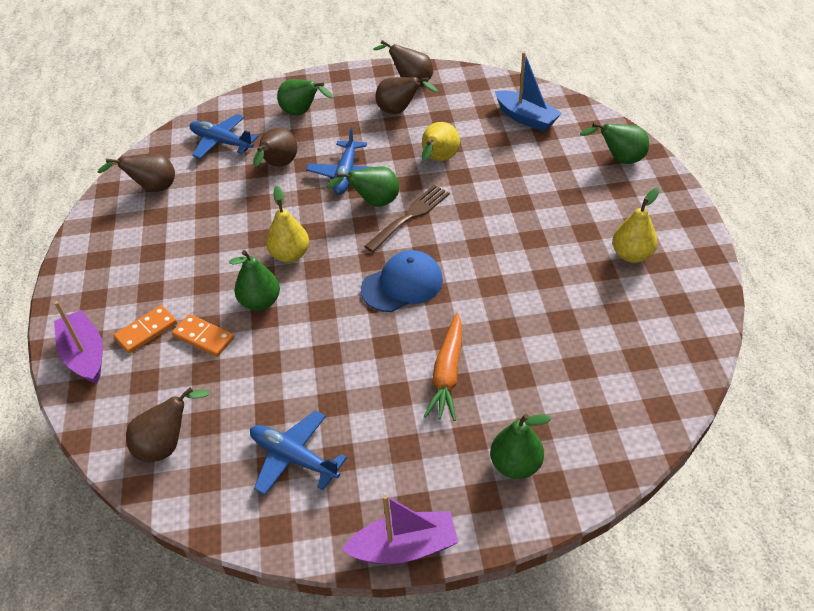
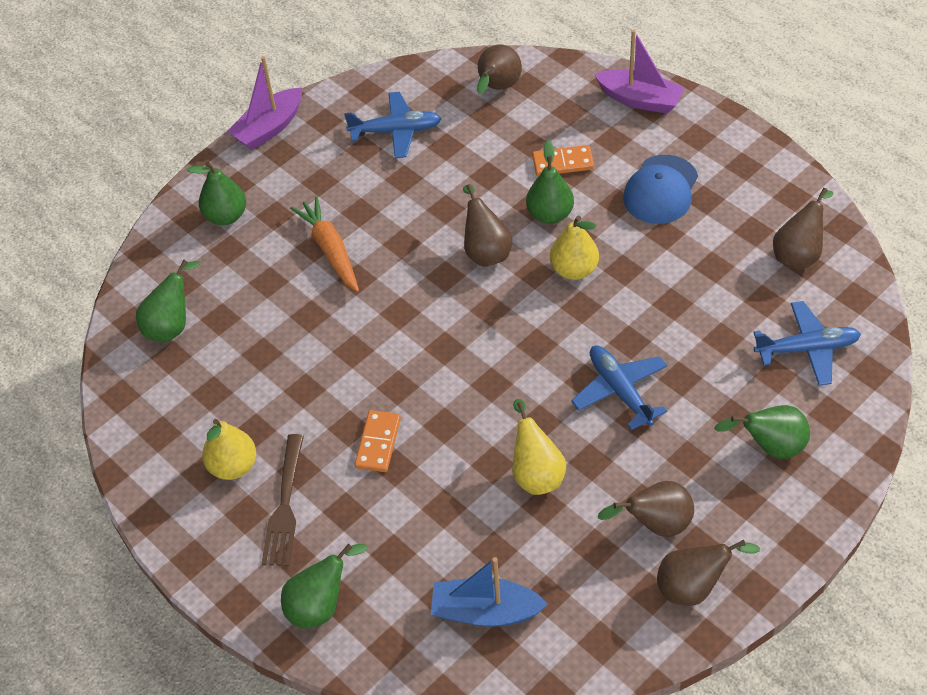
camera: 145 degrees right, 5 degrees up
orange domino [113,305,177,354] -> orange domino moved to [354,410,401,472]
brown pear [253,128,297,167] -> brown pear moved to [463,184,512,267]
green pear [326,166,399,207] -> green pear moved to [136,260,200,343]
blue cap [361,250,443,312] -> blue cap moved to [623,155,698,224]
brown fork [364,185,450,252] -> brown fork moved to [261,434,304,566]

